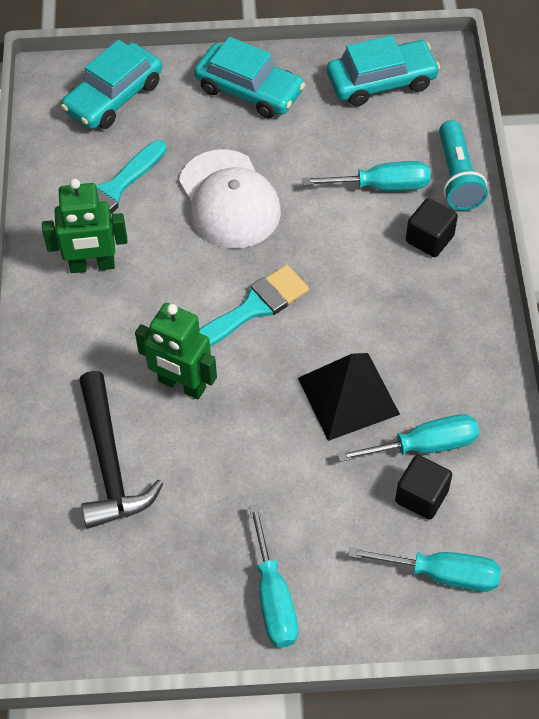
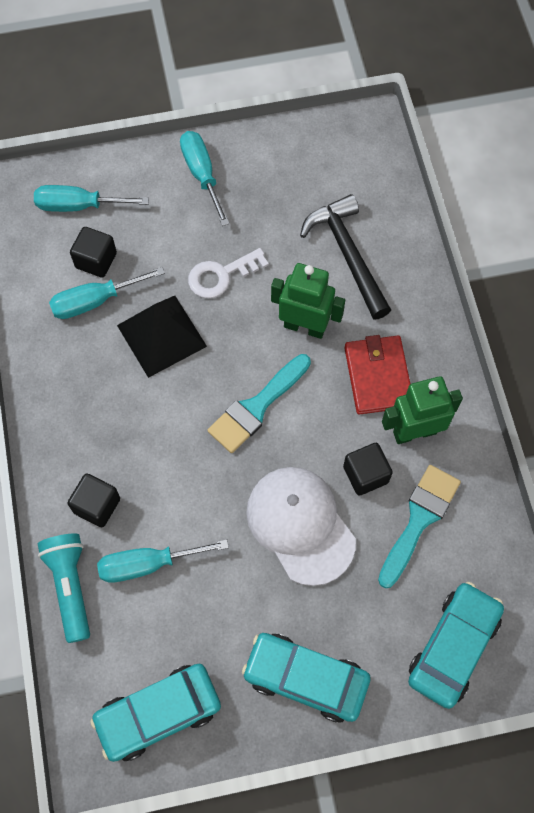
camera: 170 degrees right, 10 degrees up
none -> white key [188,248,269,298]
none -> black cube [343,443,393,496]
none -> red wallet [344,335,410,415]

